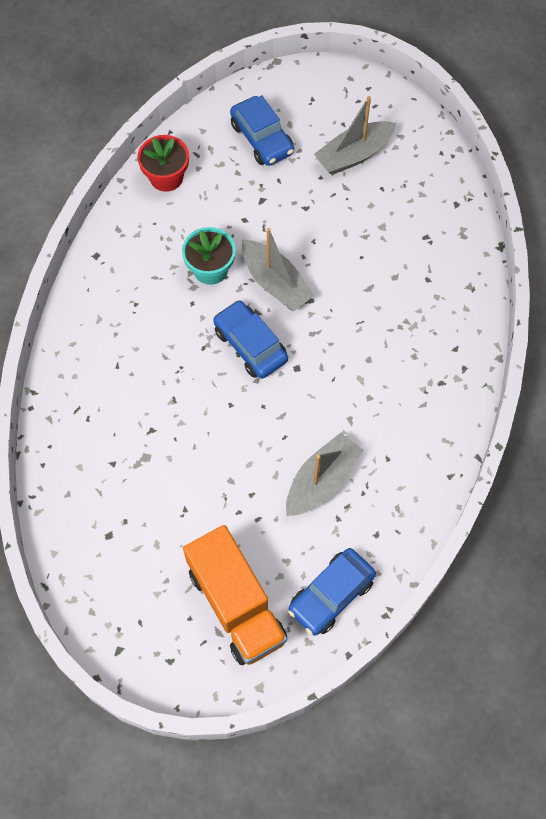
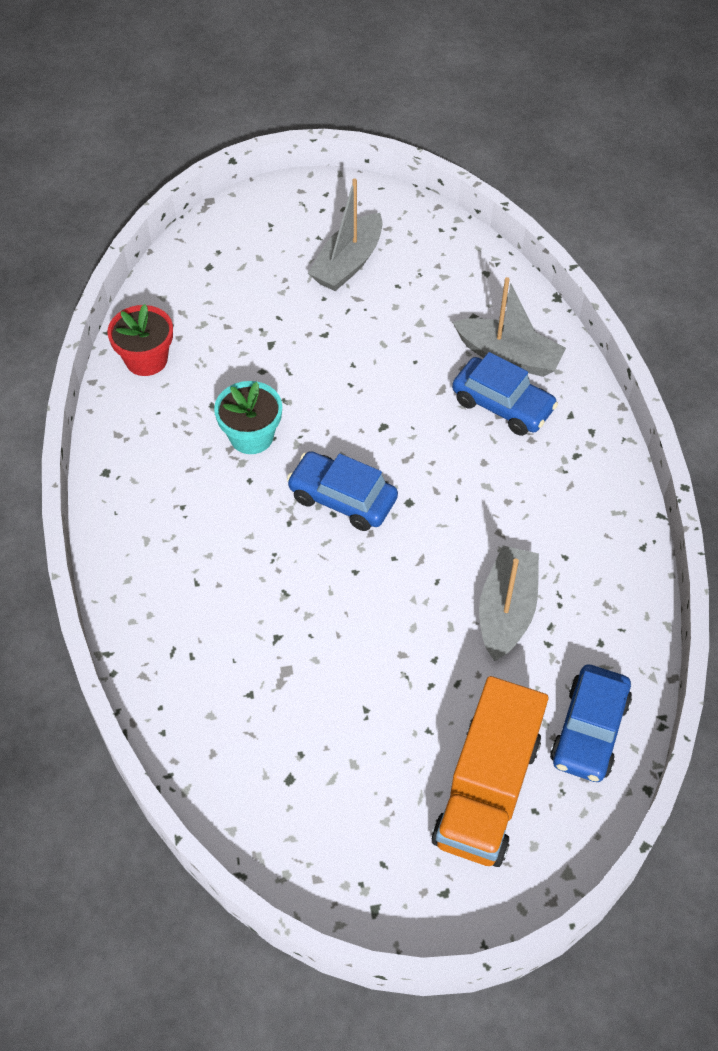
camera: 25 degrees left, 10 degrees down
orange truck [183,525,287,665] -> orange truck turned 75 degrees clockwise [431,676,548,867]
blue car [230,95,294,166] -> blue car moved to [452,352,558,436]
grey boat [242,228,314,311] -> grey boat moved to [453,277,566,377]

